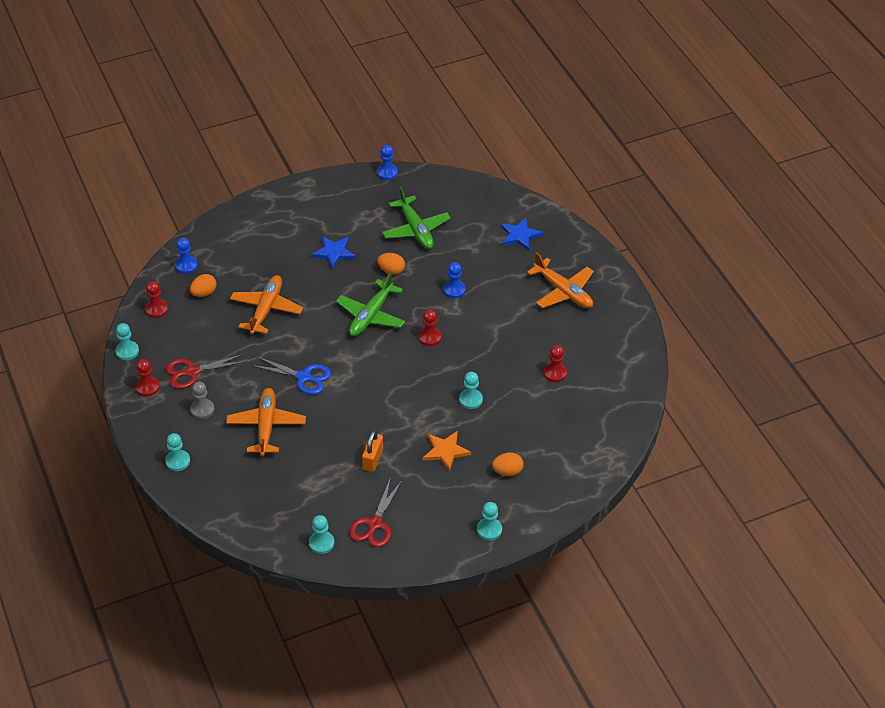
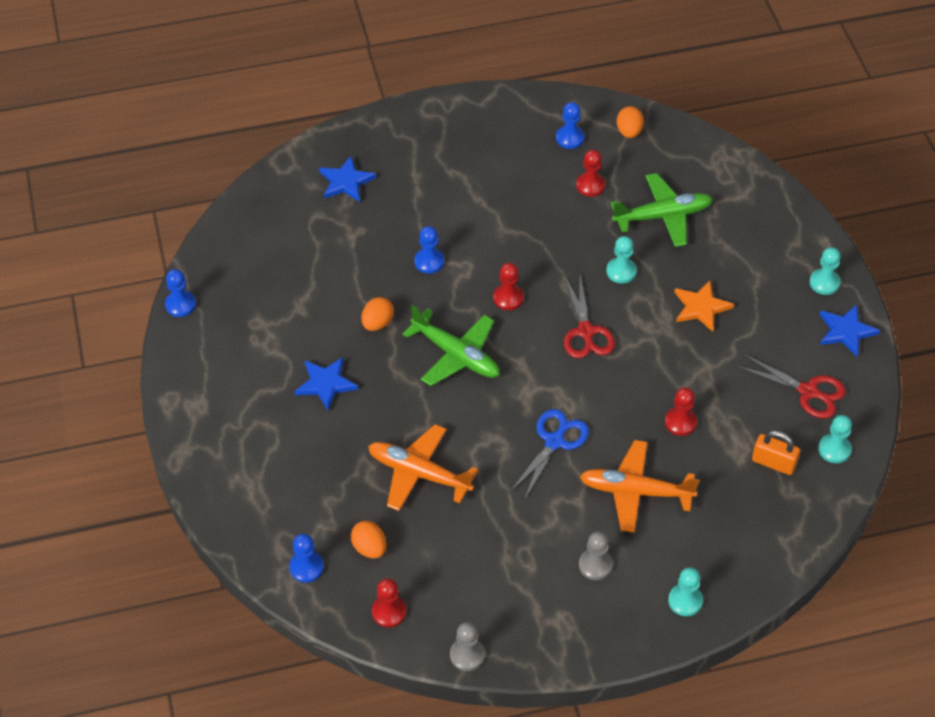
camera: 80 degrees left, 5 degrees up
turquoise pawn [115,323,139,360] -> grey pawn [450,622,485,671]
red pawn [135,359,160,397] -> red pawn moved to [665,387,697,436]
red scissors [166,354,247,389] -> red scissors moved to [564,276,615,359]
orange padlock [362,430,383,472] -> orange padlock moved to [752,430,800,475]
green plane [382,187,451,249] -> green plane moved to [611,173,713,247]
orange egg [492,452,524,476] -> orange egg moved to [617,106,644,138]
orange plane [527,252,594,308] -> none
none -> blue pawn [556,102,584,149]
none -> blue star [820,304,880,357]

